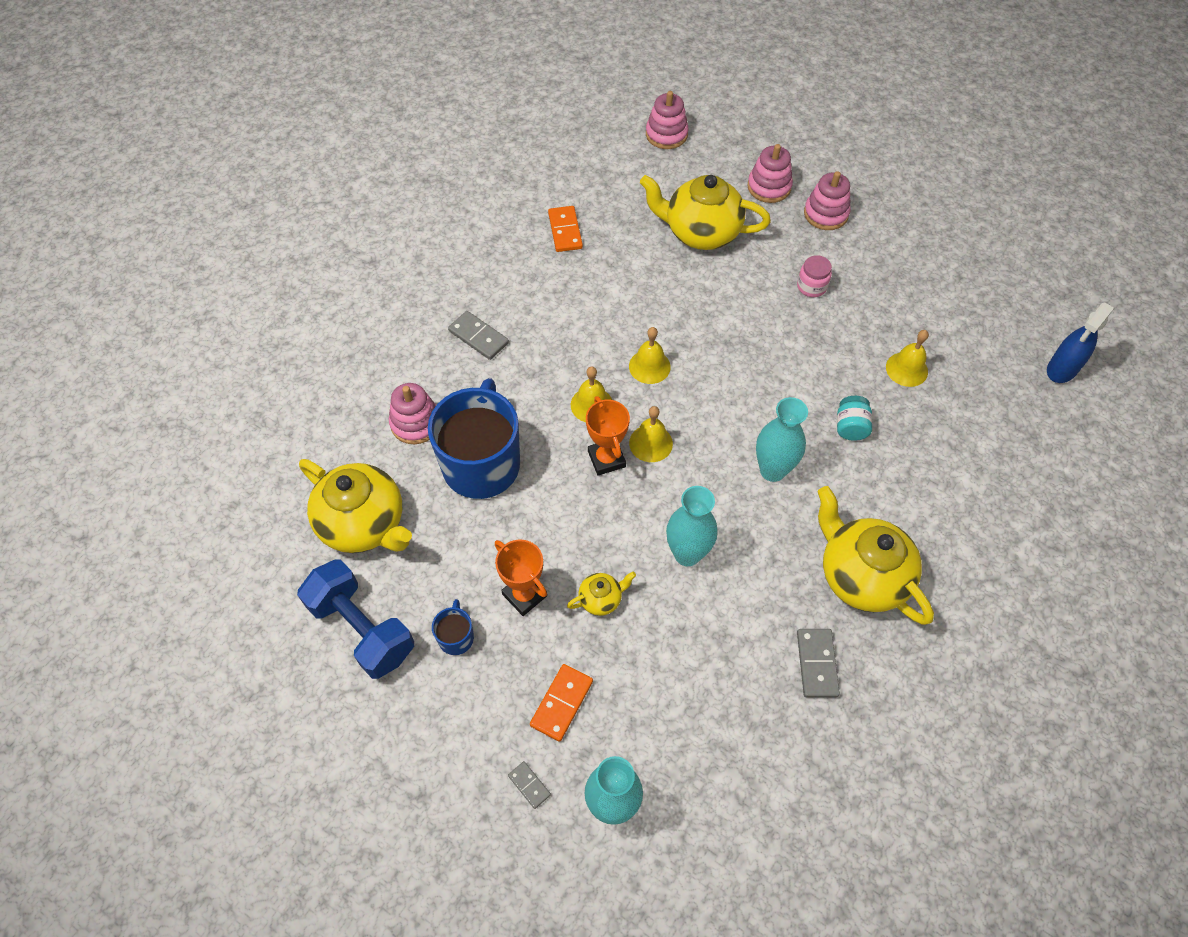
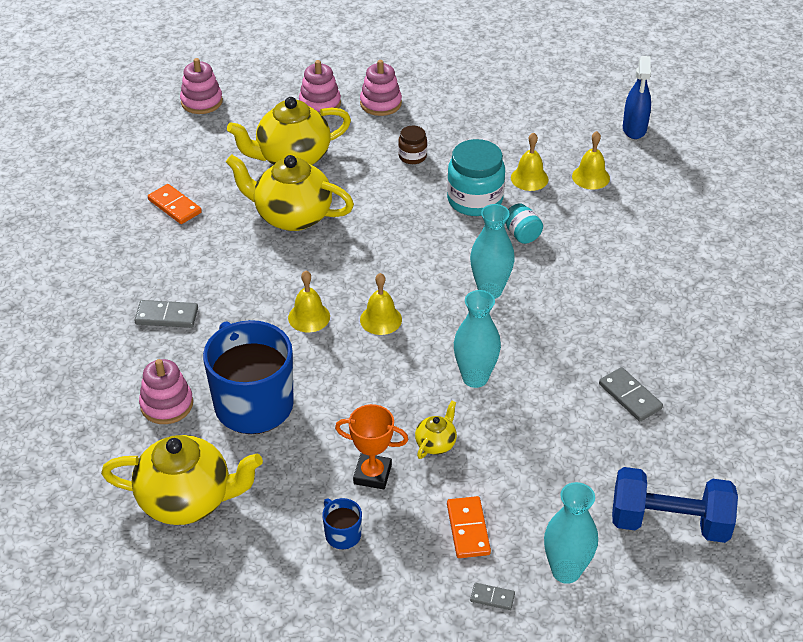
camera: 35 degrees left, 15 degrees down
blue dumbbell [297,559,414,679] -> blue dumbbell moved to [612,467,738,543]
orange trophy [586,396,630,476] -> none
yellow bell [629,327,671,384] -> yellow bell moved to [572,131,610,190]
pink jar [797,255,832,297] -> brown jar [398,126,427,164]
yellow teapot [817,486,934,625] -> yellow teapot moved to [226,154,354,231]
none -> turquoise jar [447,139,505,216]

